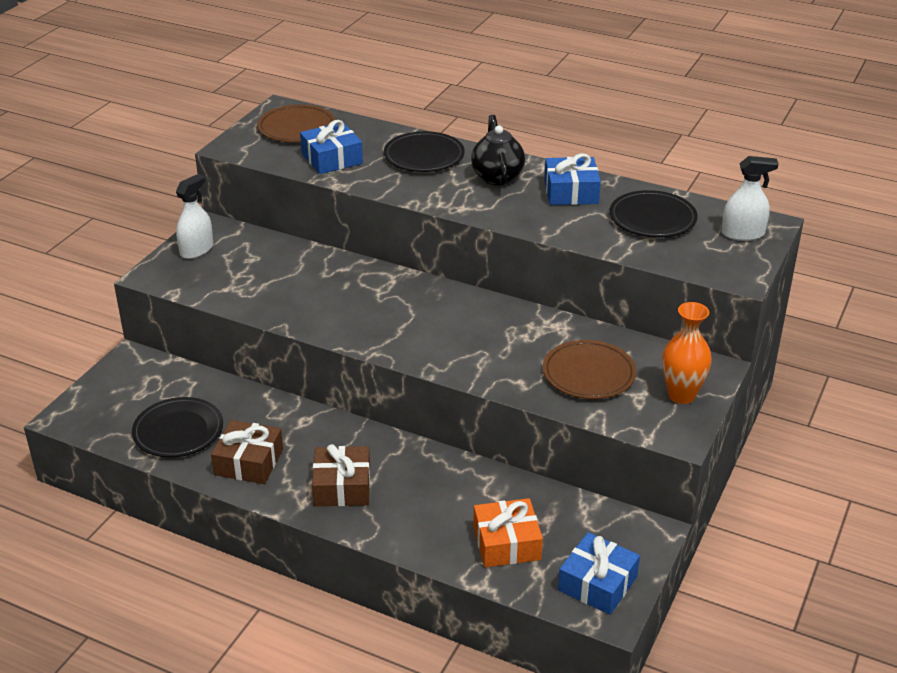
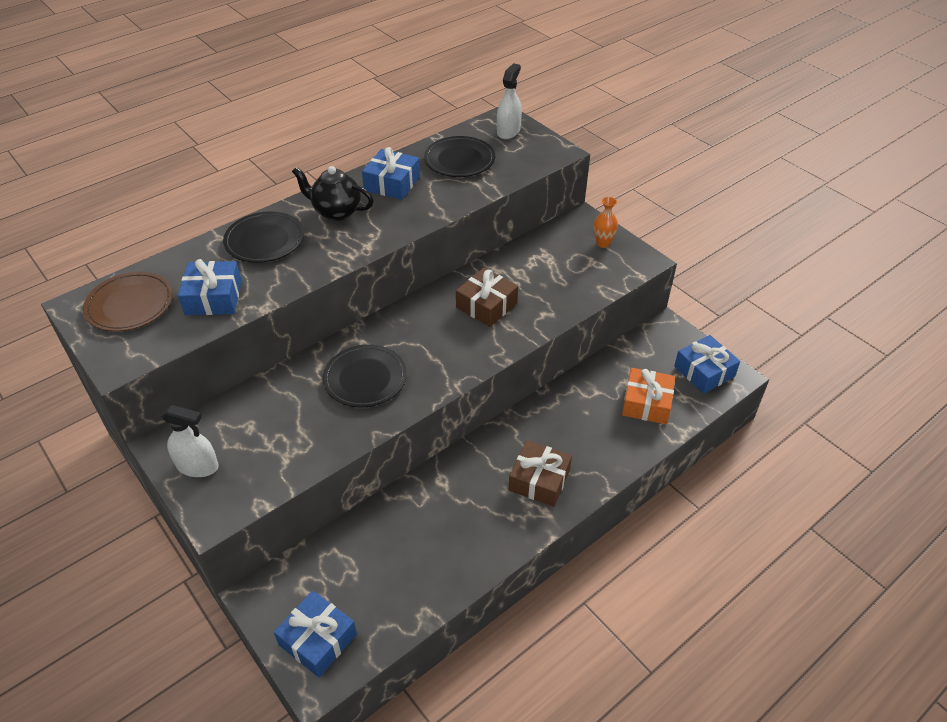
camera: 65 degrees left, 10 degrees up
black plate [132,397,223,457] -> black plate moved to [323,344,407,408]
white spray bottle [176,174,213,259] -> white spray bottle turned 135 degrees clockwise [162,405,219,477]
brown gift [211,420,283,484] -> brown gift moved to [456,268,518,327]
brown plate [543,340,636,399] -> none
orange vase [662,302,712,404] -> orange vase [594,197,618,248], size x0.66
none -> blue gift [274,591,357,678]

